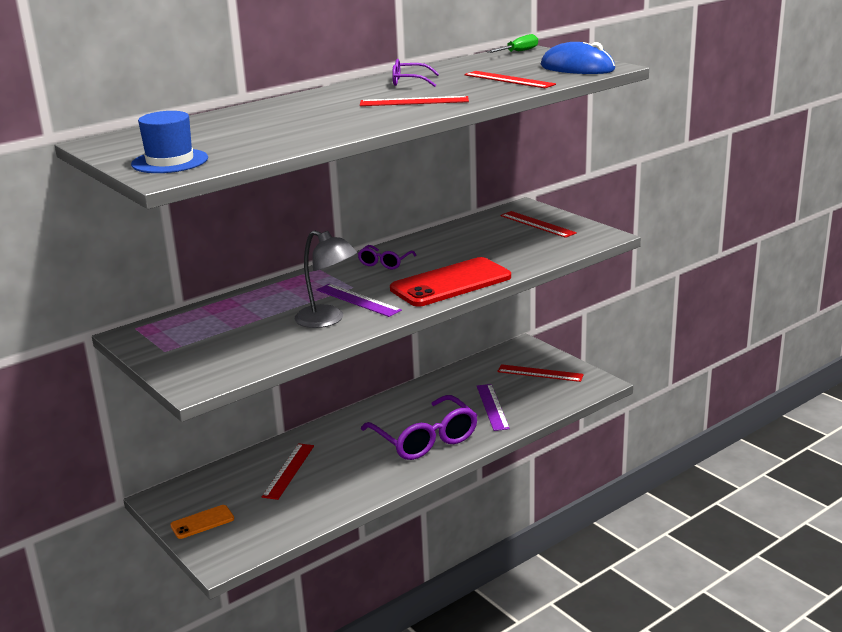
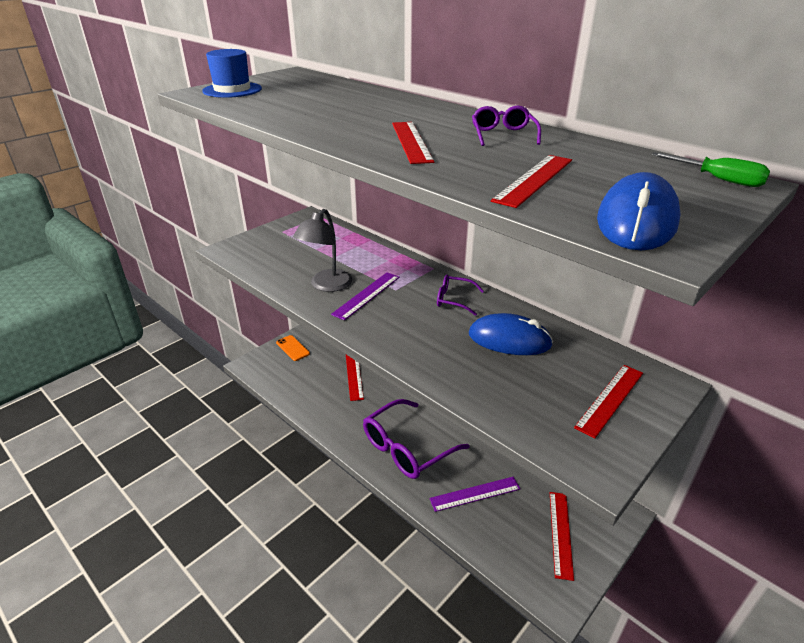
camera: 80 degrees right, 10 degrees up
red ruler [262,443,314,500] -> red ruler turned 75 degrees clockwise [346,355,364,401]
red phone [390,257,511,307] -> none
none -> blue mouse [469,313,553,355]

